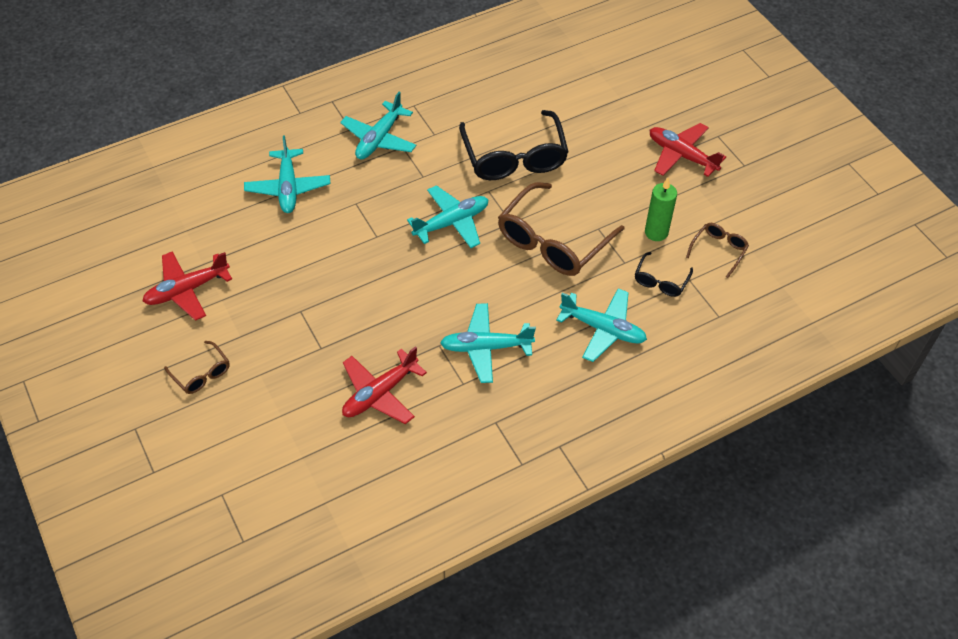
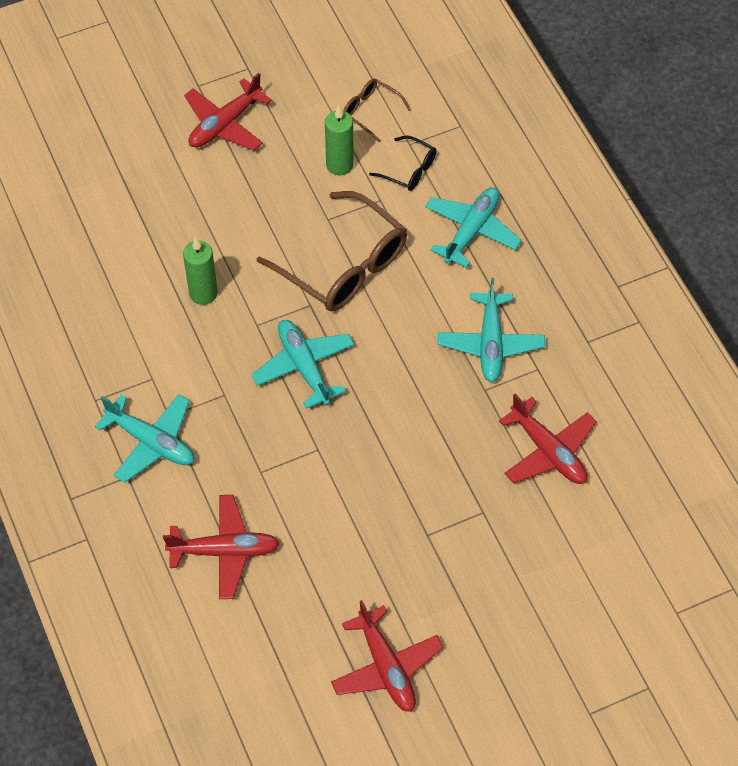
camera: 85 degrees left, 5 degrees up
brown glasses [164,341,230,394] -> none
turquoise plane [244,135,330,213] -> red plane [163,495,280,599]
black glasses [459,110,569,180] -> green candle [183,238,218,305]

